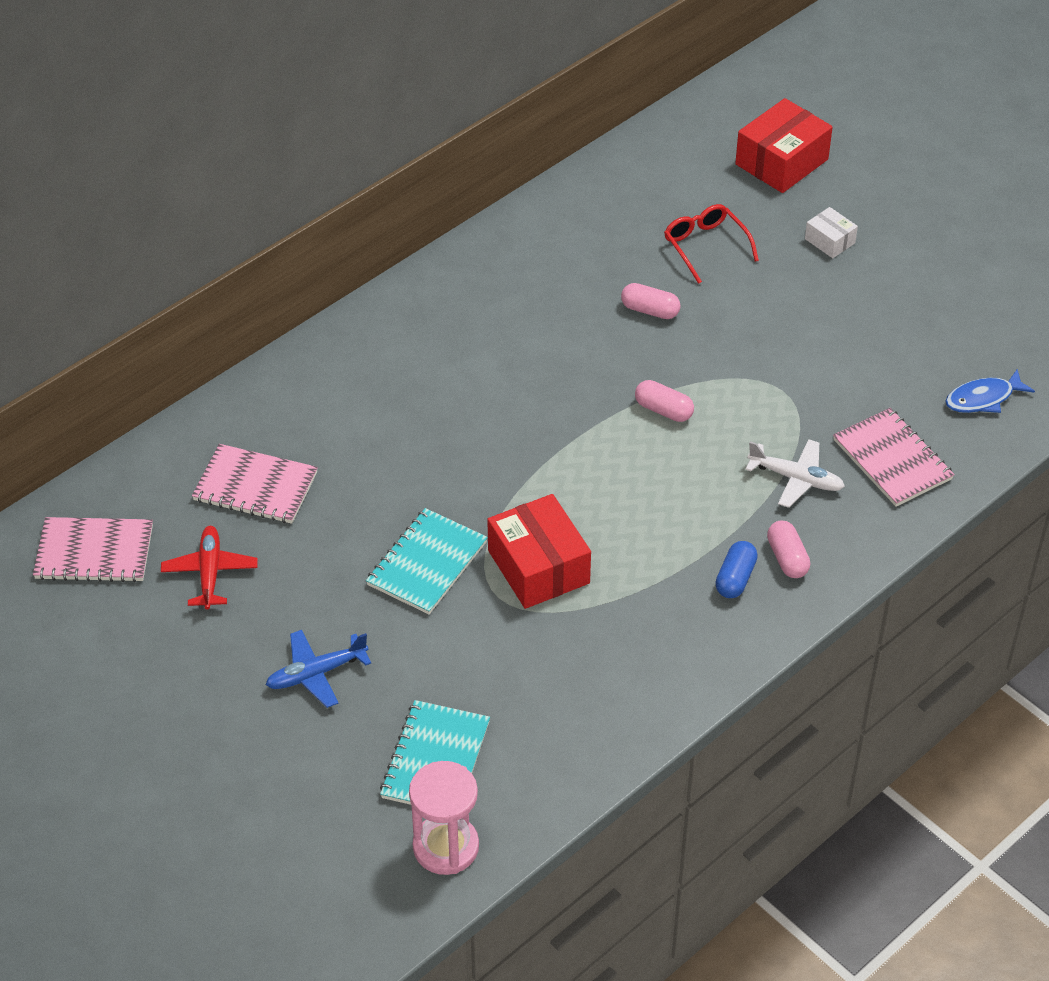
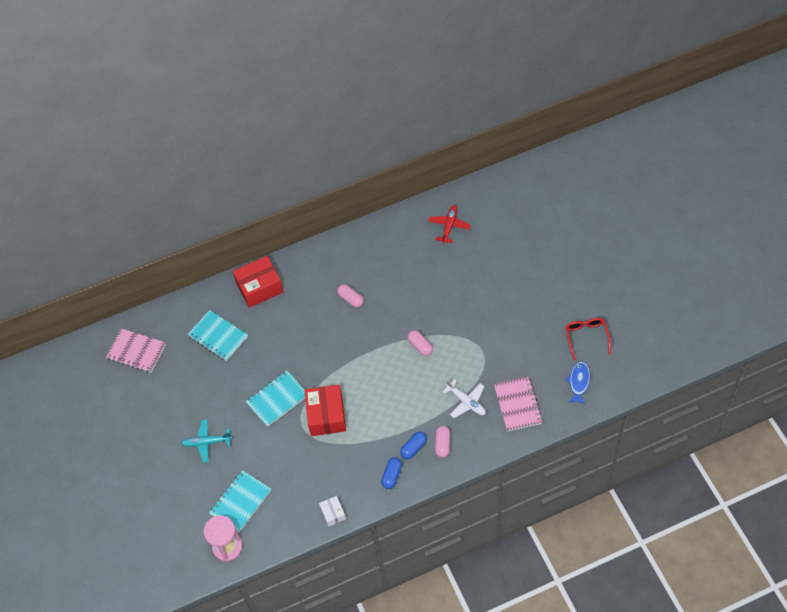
camera: 25 degrees right, 10 degrees up
red plane [161,526,258,610] -> red plane moved to [428,205,471,244]
pink notebook [192,444,318,524] -> turquoise notebook [187,310,248,361]
blue plane [266,630,371,708] -> turquoise plane [181,419,232,463]
pink capsule [621,283,681,319] -> pink capsule moved to [337,284,364,307]
red glasses [664,204,759,284] -> red glasses moved to [565,318,611,361]
red box [735,98,833,193] -> red box moved to [233,256,284,308]
white box [805,207,858,258] -> white box moved to [319,496,346,527]
blue fish [945,369,1035,413] -> blue fish turned 105 degrees clockwise [565,362,590,405]
none -> blue capsule [381,457,402,489]

